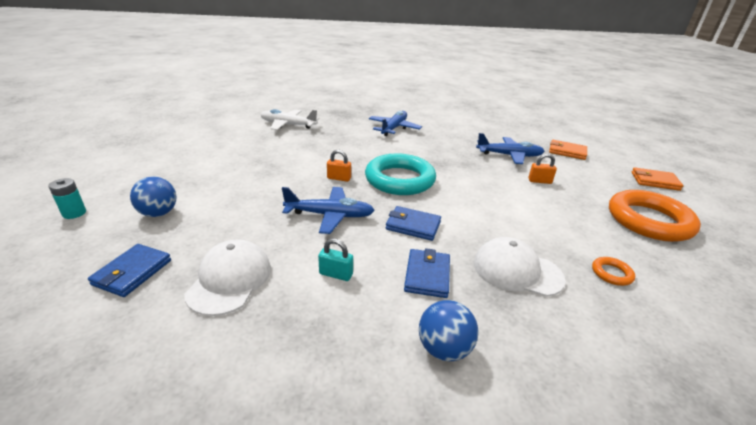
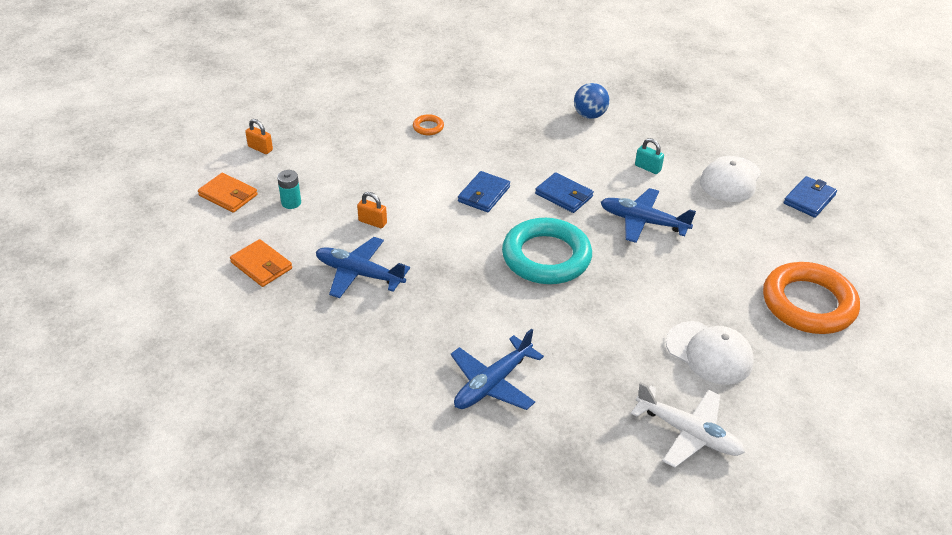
camera: 160 degrees left, 10 degrees up
turquoise battery [48,178,86,219] -> turquoise battery moved to [277,170,301,209]
blue ball [130,177,177,217] -> none
orange padlock [327,150,351,182] -> orange padlock moved to [245,119,273,154]
blue wallet [404,248,450,298] -> blue wallet moved to [458,171,510,212]
white cap [474,237,566,297] -> white cap moved to [666,321,754,385]
orange ring [609,190,701,242] -> orange ring moved to [763,262,860,334]

